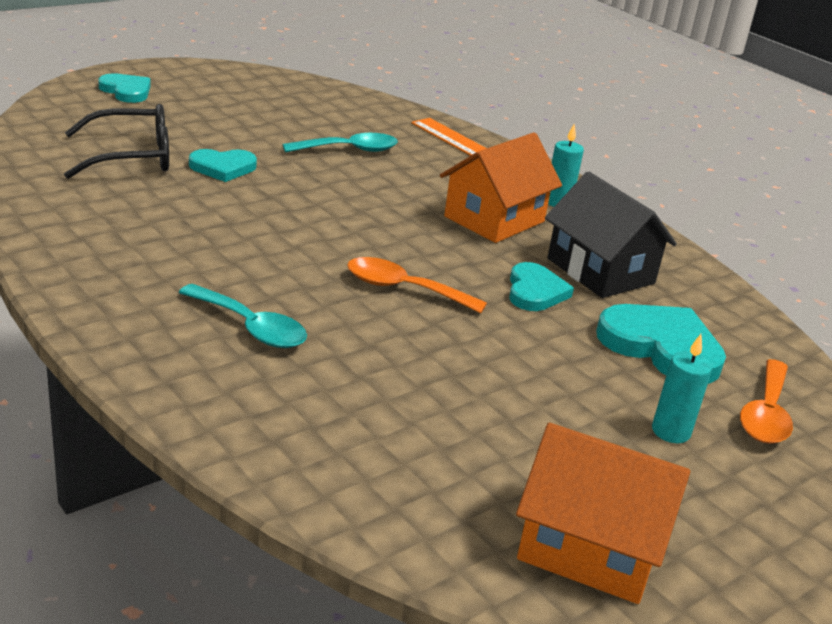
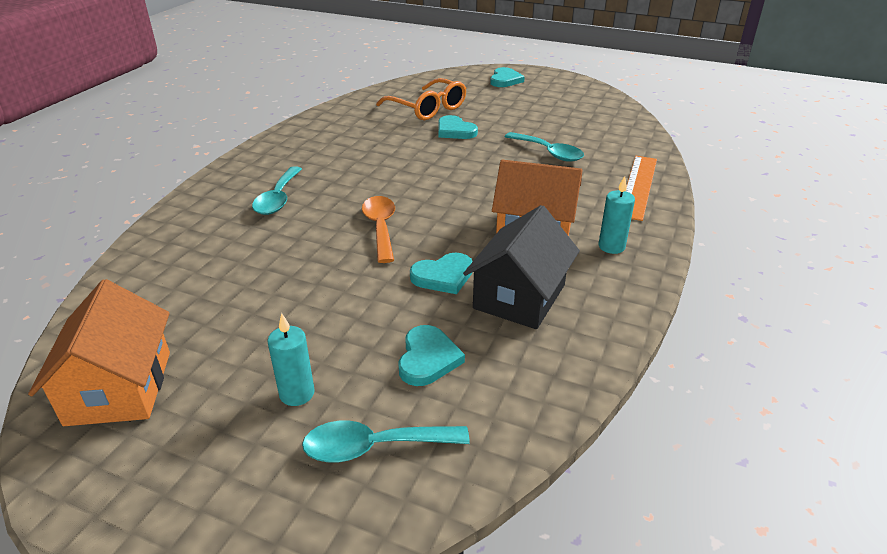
camera: 65 degrees right, 5 degrees up
black glasses [64,104,169,179] -> orange glasses [376,78,466,120]
turquoise heart [596,304,726,384] -> turquoise heart [398,325,465,386], size x0.63
orange spoon [740,359,793,444] -> turquoise spoon [302,421,470,462]

